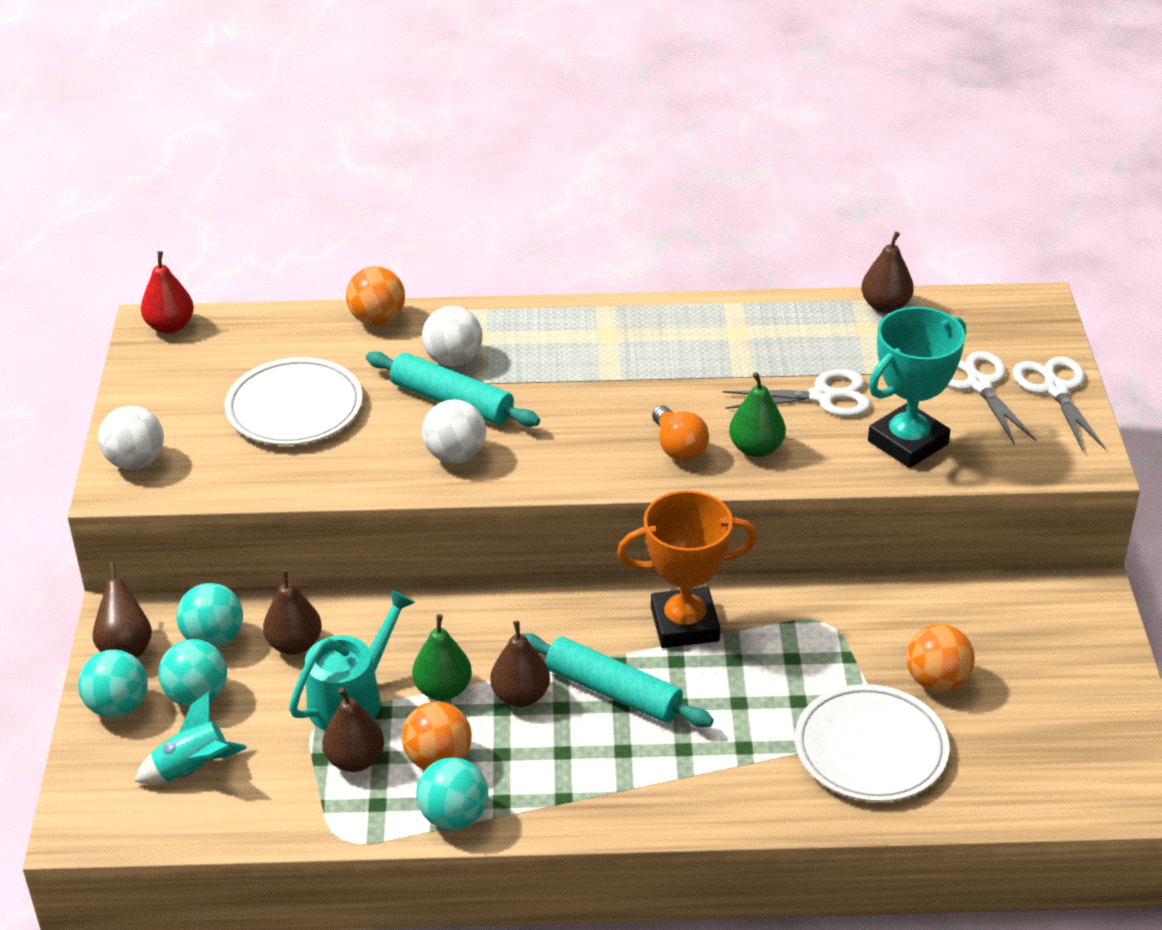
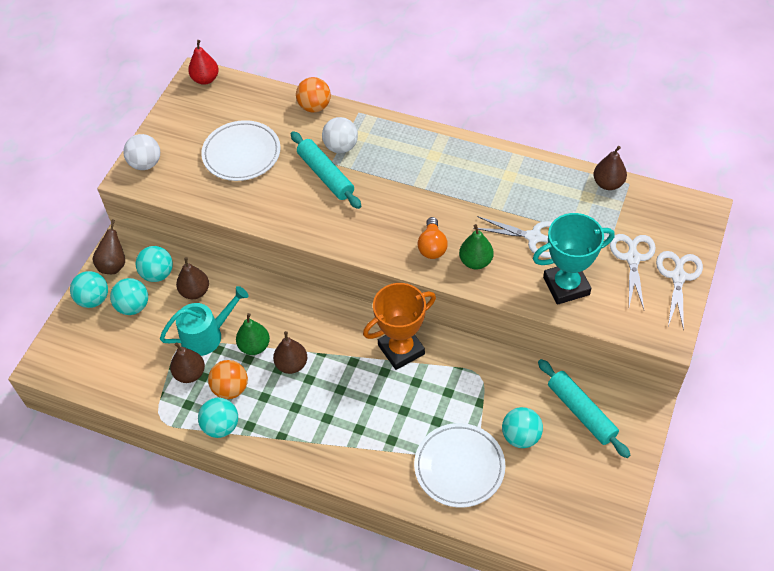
camera: 25 degrees right, 15 degrees up
turquoise rocket [134,691,247,784] -> none
white ball [422,399,486,463] -> none
turquoise rolling pin [522,633,714,727] -> turquoise rolling pin moved to [538,359,630,458]
orange trophy [617,490,757,648] -> orange trophy turned 45 degrees counterclockwise [363,283,436,370]
orange ball [906,624,975,692] -> turquoise ball [502,407,543,448]

